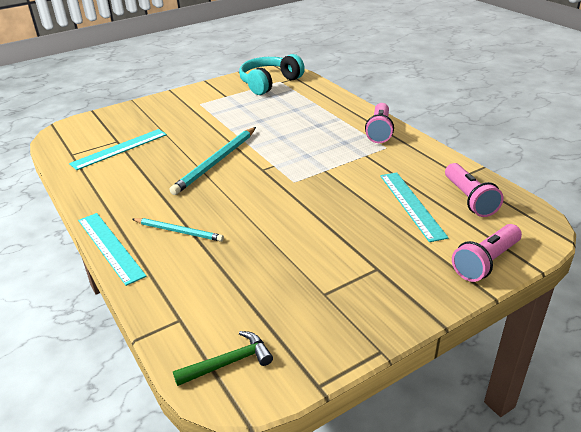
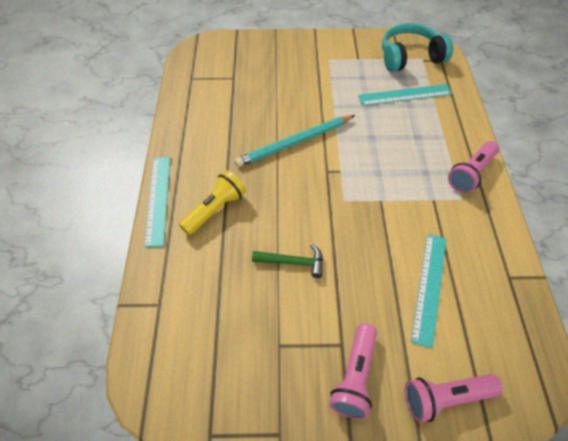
camera: 30 degrees right, 20 degrees up
turquoise ruler [69,129,167,170] -> turquoise ruler moved to [358,84,452,106]
turquoise pencil [132,218,224,242] -> yellow flashlight [179,170,246,235]
green hammer [173,331,273,386] -> green hammer moved to [252,244,323,278]
pink flashlight [445,163,504,217] -> pink flashlight moved to [329,323,377,419]

